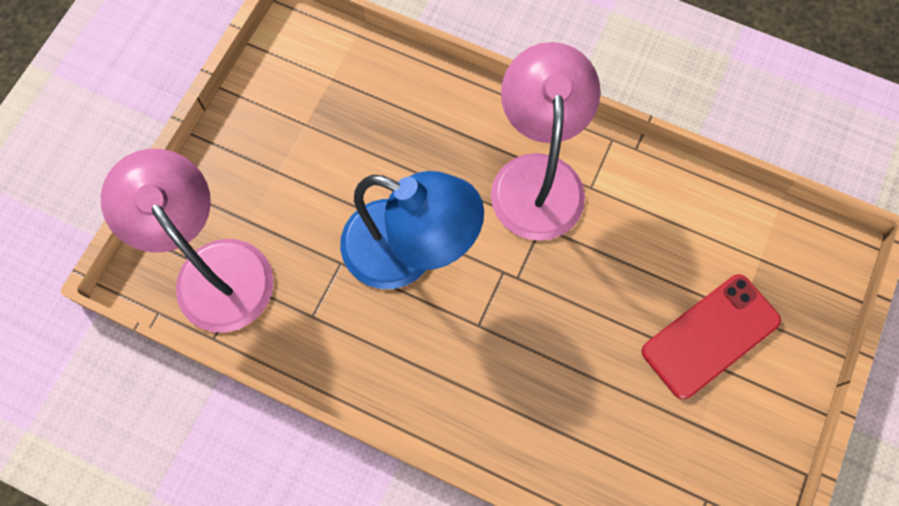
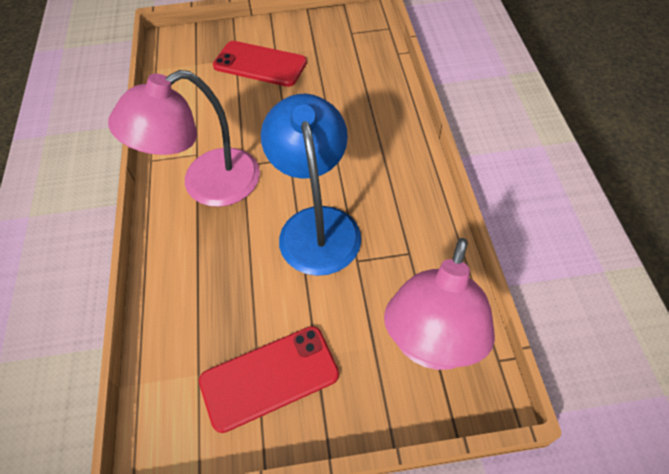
camera: 120 degrees left, 15 degrees down
none -> red phone [199,326,339,433]

